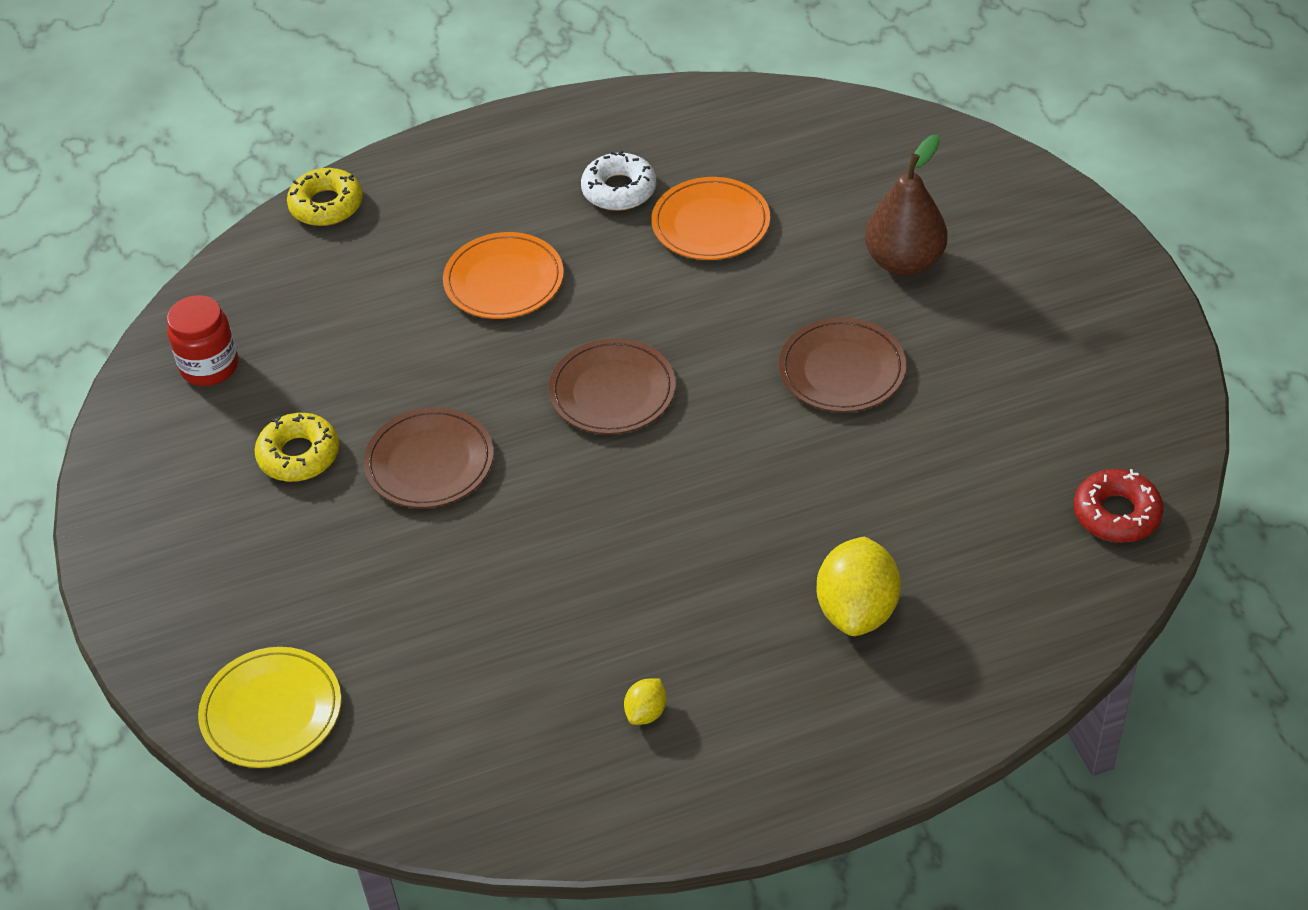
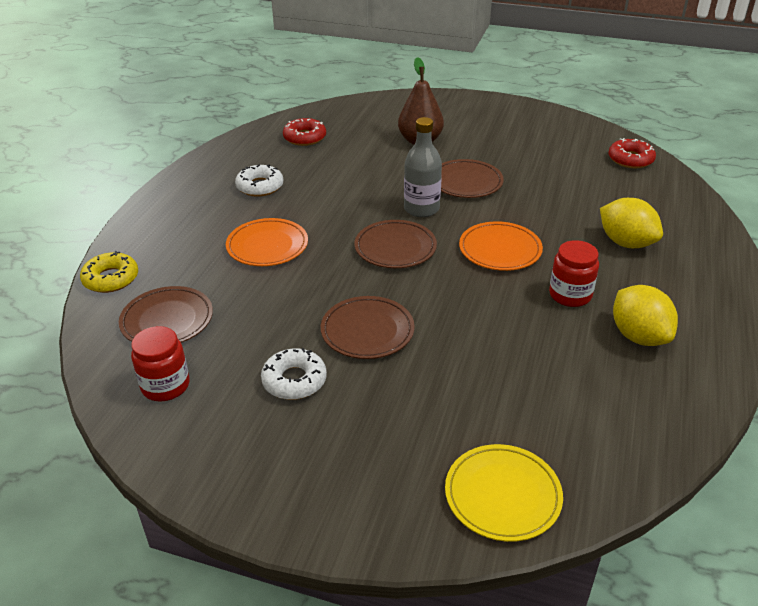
camera: 55 degrees left, 10 degrees down
yellow donut [254,413,339,482] -> white donut [261,348,327,400]
yellow lemon [624,678,667,725] -> yellow lemon [613,285,678,346], size x2.10
orange plate [651,177,770,260] -> orange plate moved to [459,221,543,271]
none -> brown plate [119,286,213,343]
none -> red donut [283,118,326,146]
none -> grey bottle [404,117,442,217]
none -> red jar [549,240,599,307]

